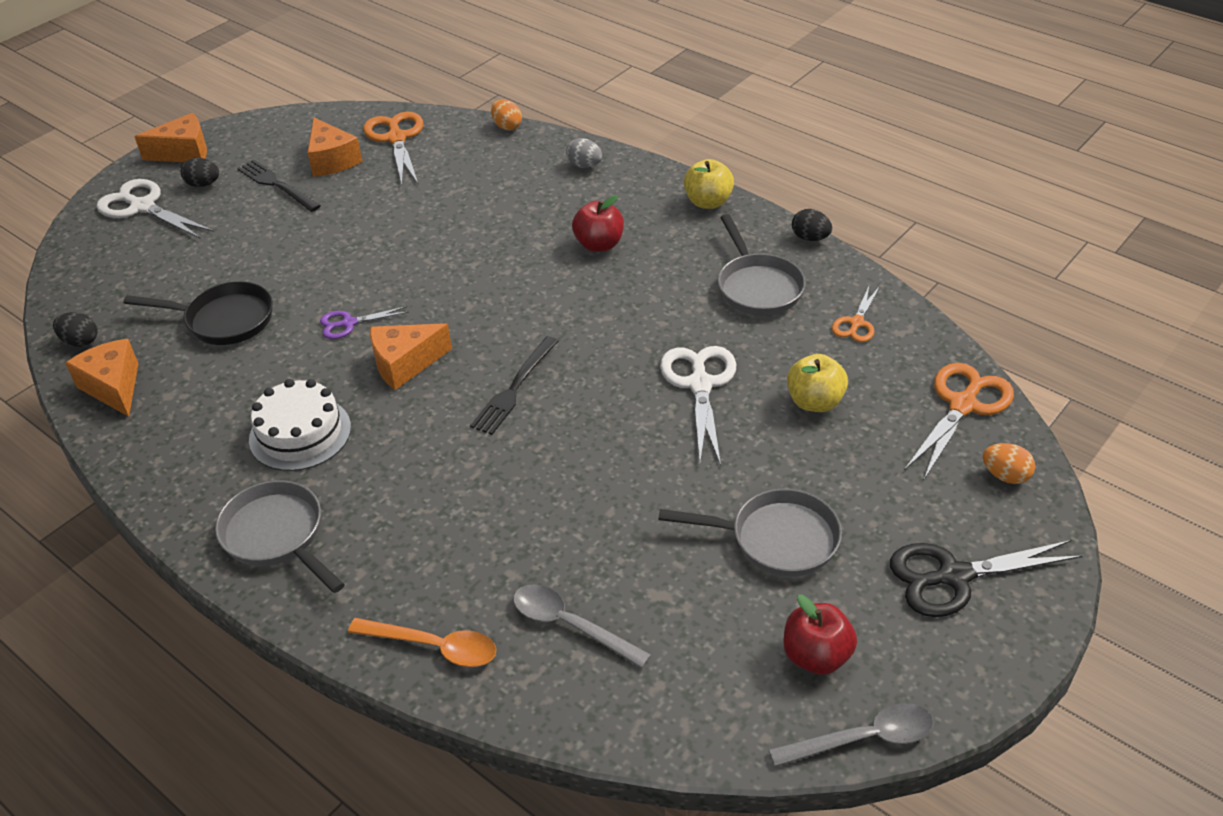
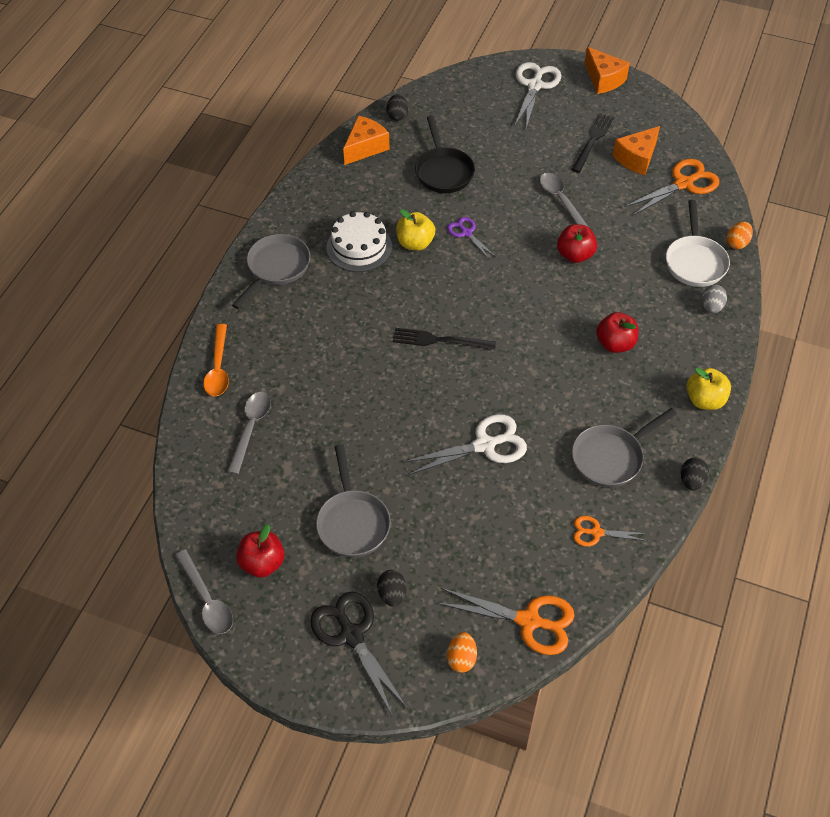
camera: 70 degrees right, 10 degrees up
black egg [181,158,219,187] -> black egg moved to [377,570,406,607]
orange cheese [370,323,452,390] -> none
yellow apple [787,354,848,412] -> yellow apple moved to [396,209,435,251]
none -> grey spoon [540,173,588,226]
none -> red apple [557,224,597,263]
none -> white pan [666,200,730,287]

